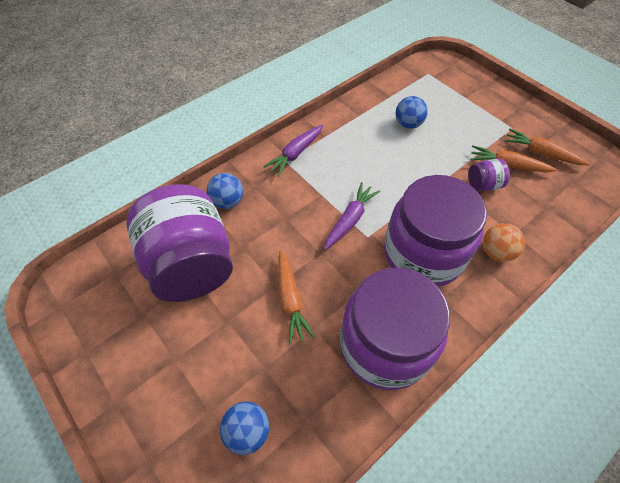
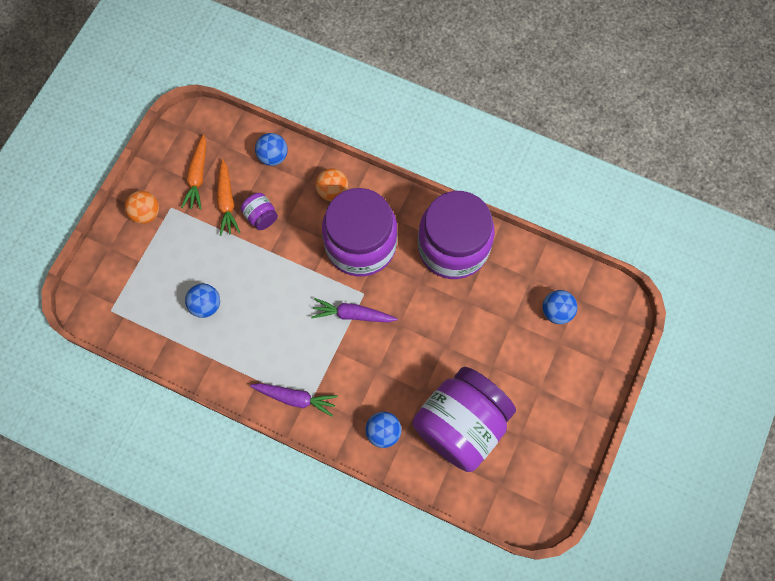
camera: 115 degrees left, 15 degrees up
orange carrot [278,250,315,344] -> none
none -> orange ball [125,191,159,224]
none -> blue ball [255,133,288,166]

